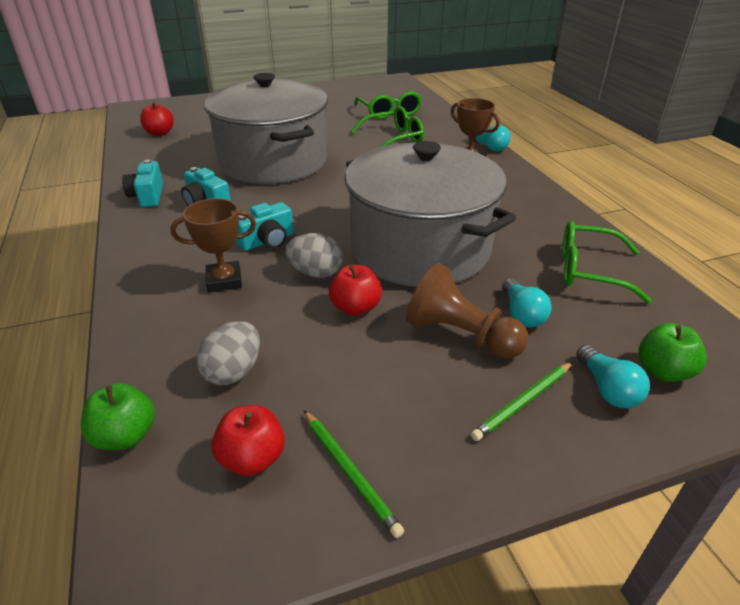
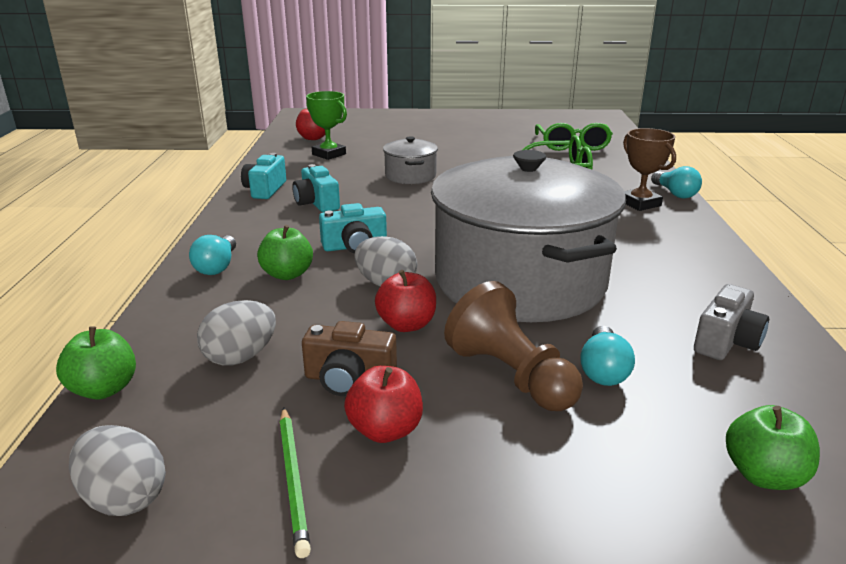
camera: 20 degrees right, 10 degrees down
brown trophy [170,198,256,292] -> green apple [257,225,313,280]
grey pot [204,73,328,184] -> grey pot [383,136,438,184], size x0.42
red apple [211,405,285,476] -> red apple moved to [344,366,423,443]
green pencil [471,362,572,441] -> none
green glasses [562,221,652,304] -> grey camera [694,284,769,360]
turquoise light bulb [576,345,650,408] -> turquoise light bulb moved to [189,235,236,275]
none -> grey egg [69,425,166,516]
none -> brown camera [302,321,397,396]
none -> green trophy [306,91,347,160]

